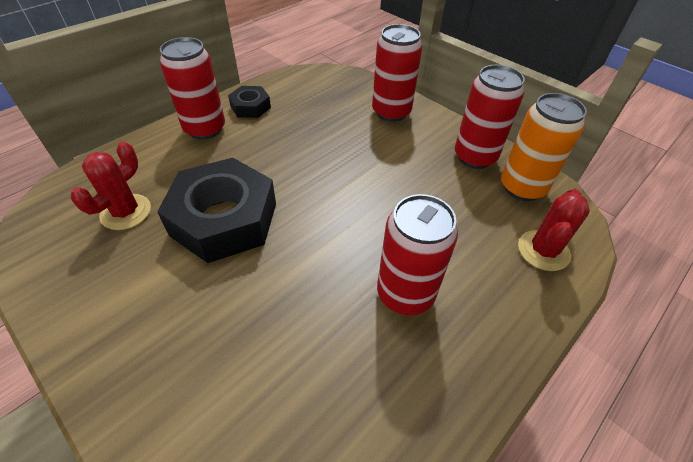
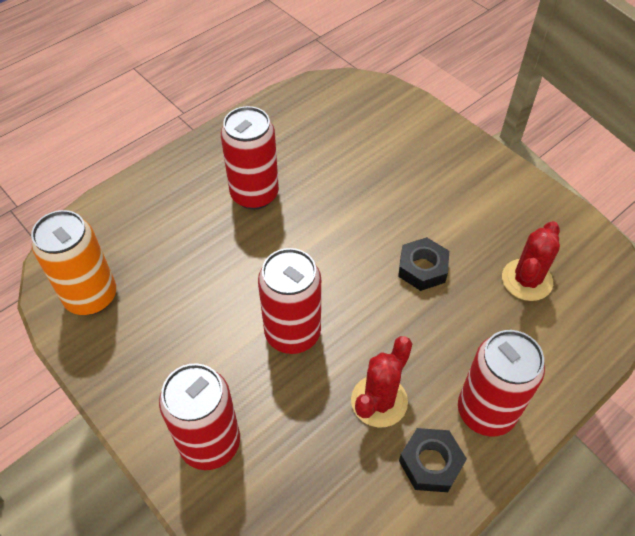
camera: 175 degrees left, 5 degrees up
black nut [157,158,276,263] -> black nut [398,237,449,291], size x0.48
red can [455,65,525,169] -> red can moved to [258,248,321,354]
red cactus [518,189,590,271] -> red cactus moved to [351,336,412,428]

